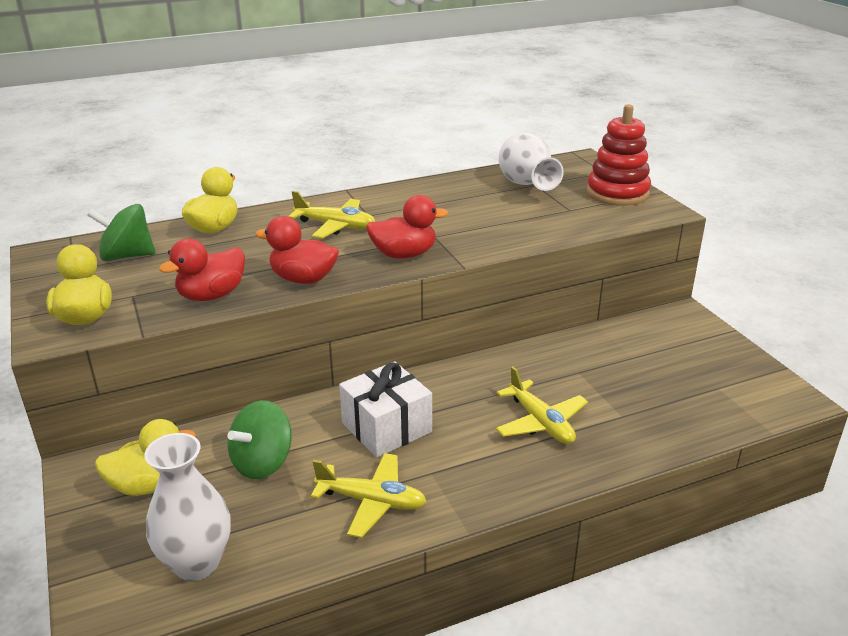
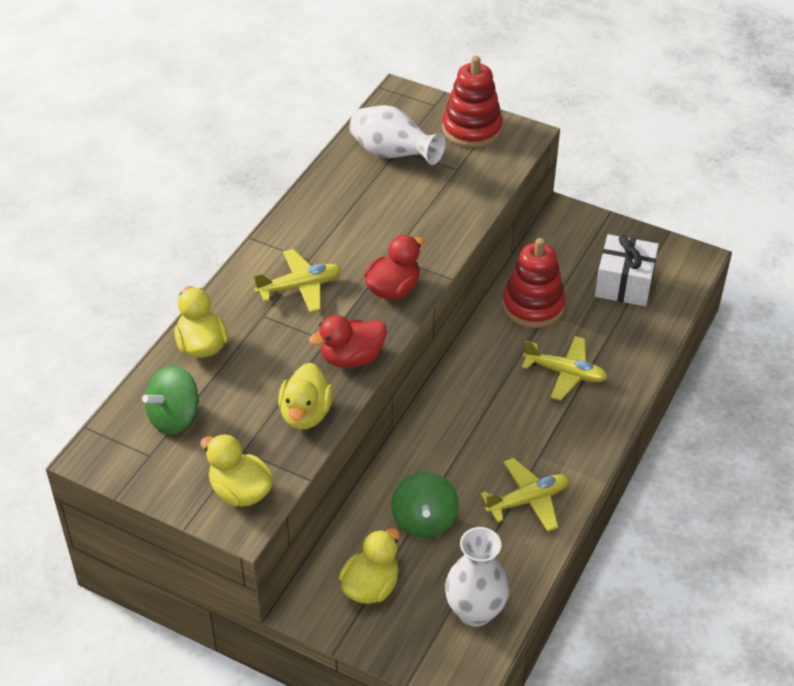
camera: 40 degrees left, 15 degrees up
red duck [159,239,245,301] -> yellow duck [278,363,333,429]
white gift [339,361,432,458] -> white gift moved to [595,234,659,306]
none -> red stacking toy [502,238,566,328]

